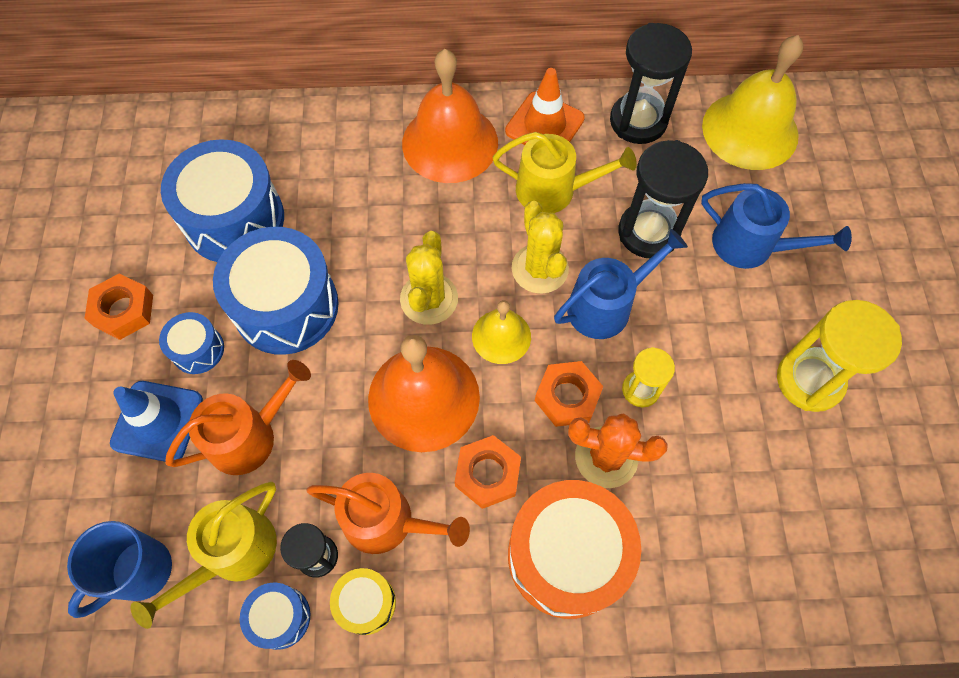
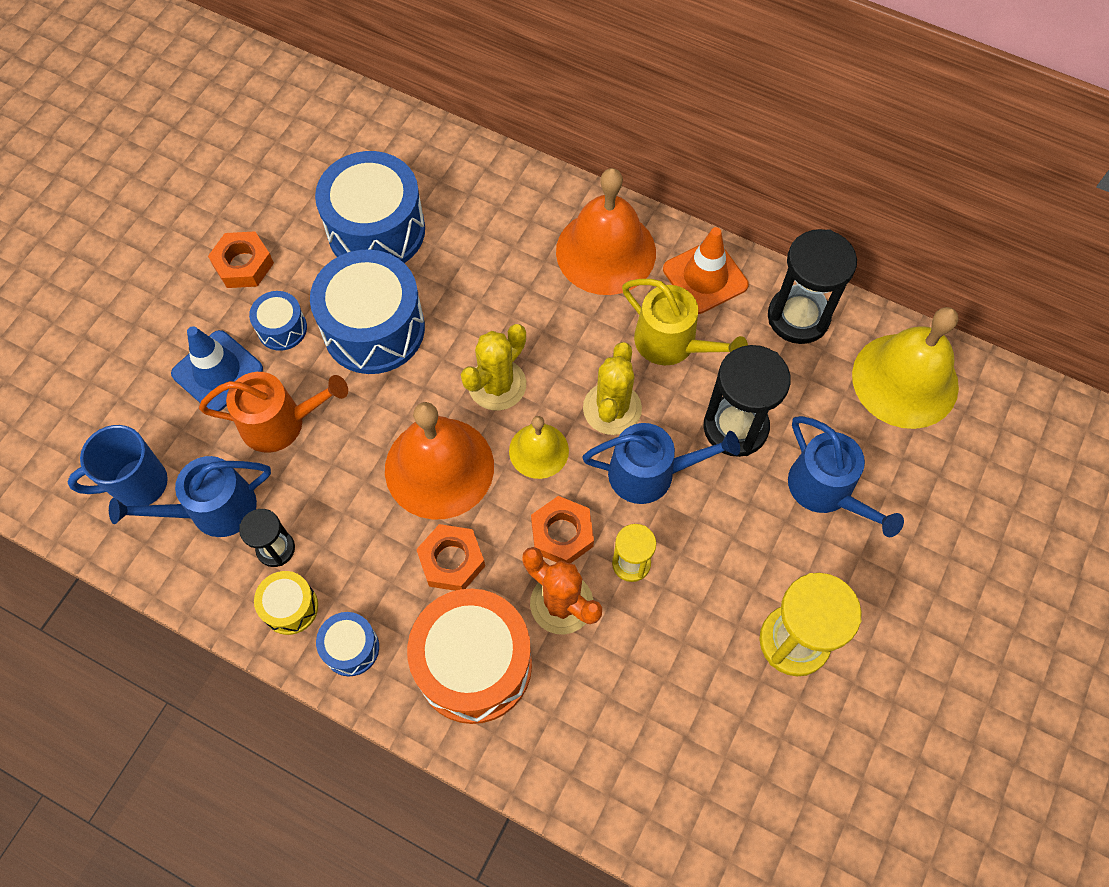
camera: 30 degrees right, 0 degrees up
yellow watering can [130,482,277,629] -> blue watering can [109,456,271,537]
blue drum [240,583,310,650] -> blue drum moved to [316,612,379,676]
orange watering can [306,473,470,554] -> none

